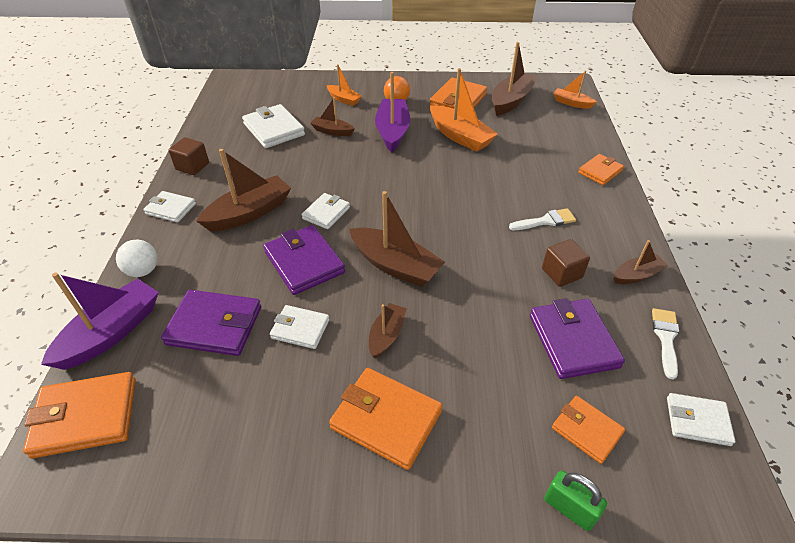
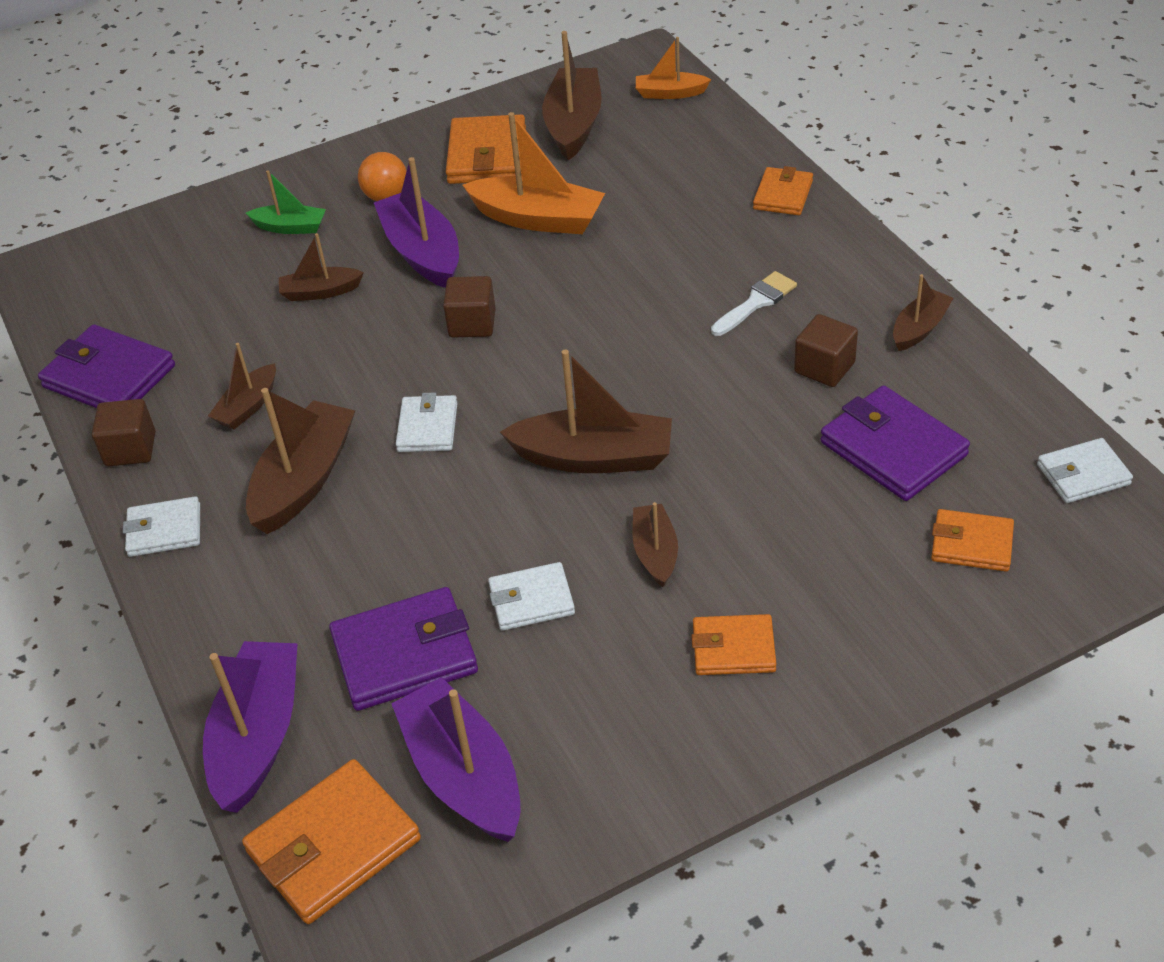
camera: 25 degrees left, 0 degrees up
white ball [116,240,157,277] -> none
white wallet [242,104,305,148] -> none
purple wallet [263,225,345,295] -> purple wallet moved to [38,324,175,408]
orange boat [327,64,362,106] -> green boat [246,170,326,234]
orange wallet [329,368,443,470] -> orange wallet [691,614,776,675], size x0.61
green padlock [544,470,607,531] -> none
white brush [652,308,679,379] -> none
none -> brown boat [208,343,276,429]
none -> purple boat [391,677,520,842]
none -> brown cube [443,276,496,337]

